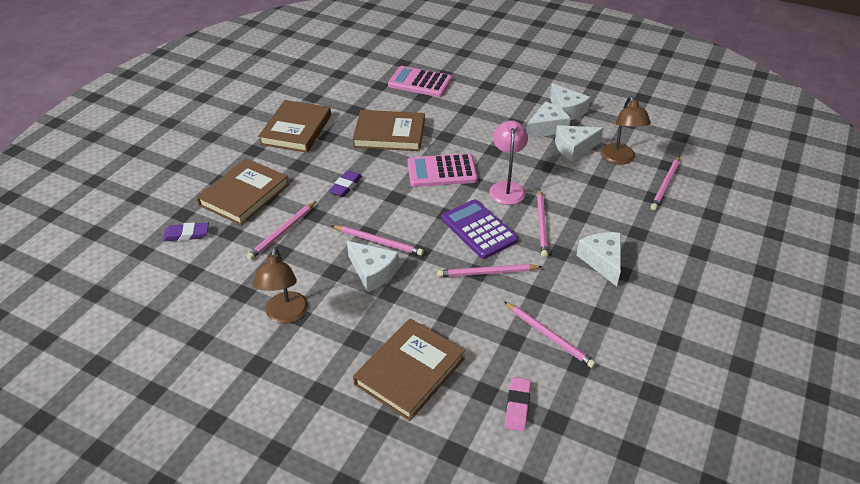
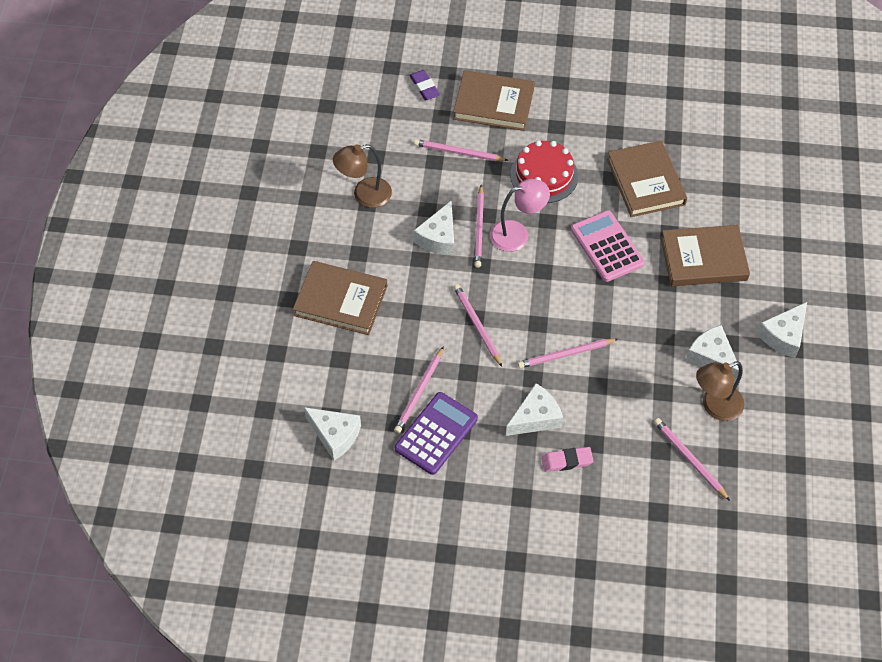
camera: 70 degrees right, 15 degrees up
brown book [258,100,331,153] -> brown book moved to [661,225,750,286]
purple eraser [329,170,362,197] -> red cake [510,140,578,203]
pink calculator [388,66,452,97] -> none
purple calculator [441,199,518,259] -> purple calculator moved to [395,392,478,475]
pink lamp [489,120,528,205] -> pink lamp moved to [490,179,550,252]
pink eraser [504,377,531,431] -> pink eraser moved to [541,447,593,472]
white cheese [526,101,571,138] -> white cheese moved to [304,407,361,461]
pink pencil [651,156,680,210] -> pink pencil turned 45 degrees clockwise [654,418,730,501]

